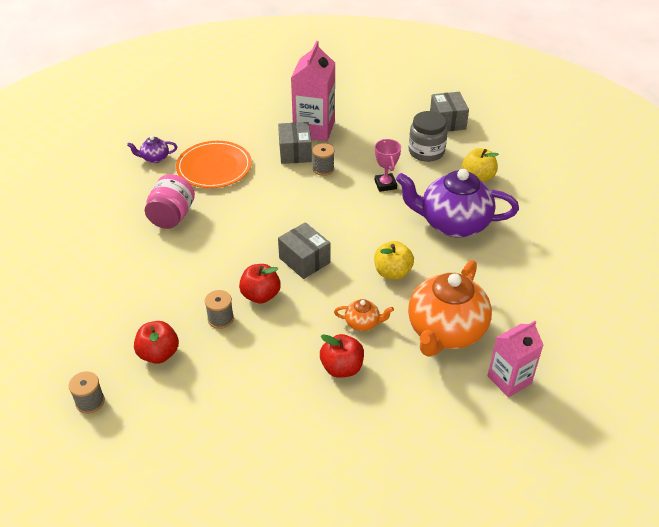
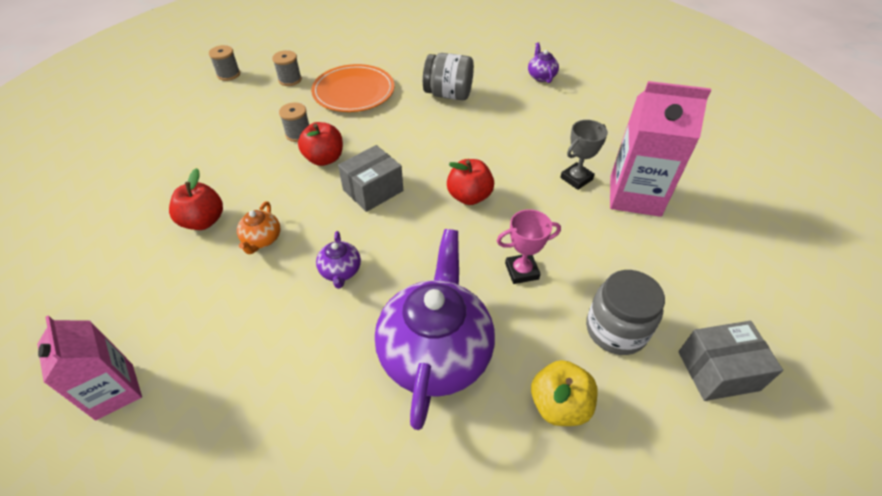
camera: 90 degrees right, 5 degrees up
red apple [134,321,179,364] -> red apple moved to [447,159,494,205]
pink jar [145,174,195,229] -> grey jar [423,53,474,100]
orange plate [176,141,252,188] -> orange plate moved to [311,64,395,112]
grey box [278,122,312,164] -> grey trophy [560,120,608,190]
grey spool [312,143,334,176] -> grey spool moved to [272,50,302,86]
yellow apple [374,241,414,280] -> purple teapot [316,231,361,289]
orange teapot [408,260,492,357] -> none

